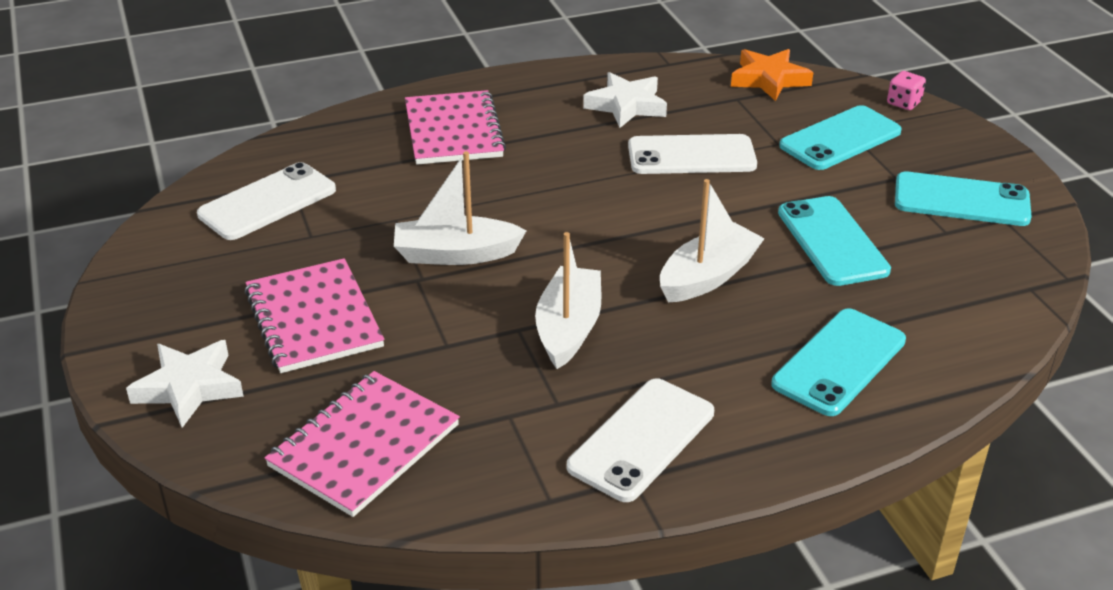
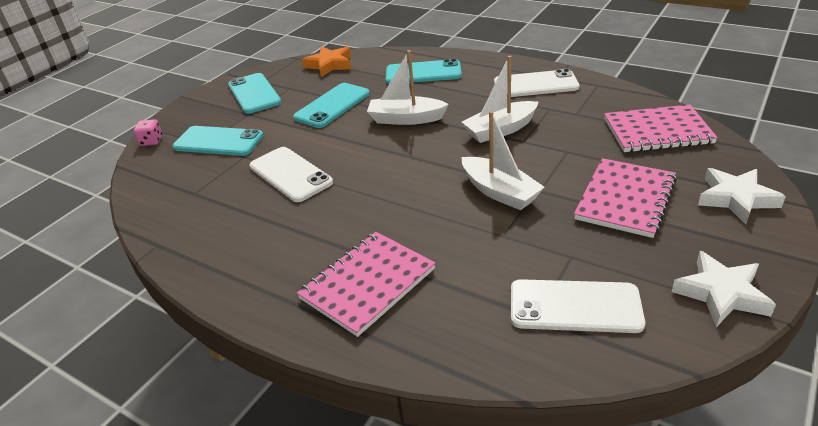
camera: 125 degrees left, 0 degrees up
white star [583,72,667,128] -> white star moved to [672,251,776,327]
orange star [731,49,813,101] -> orange star moved to [302,46,351,77]

